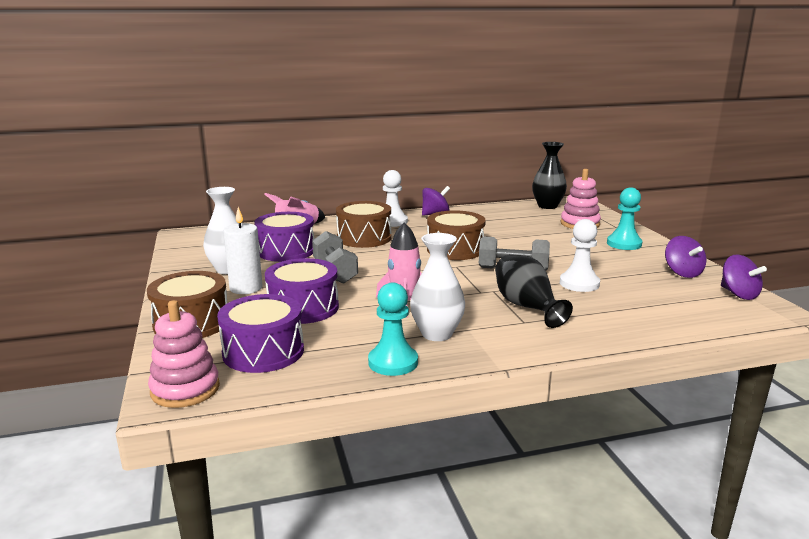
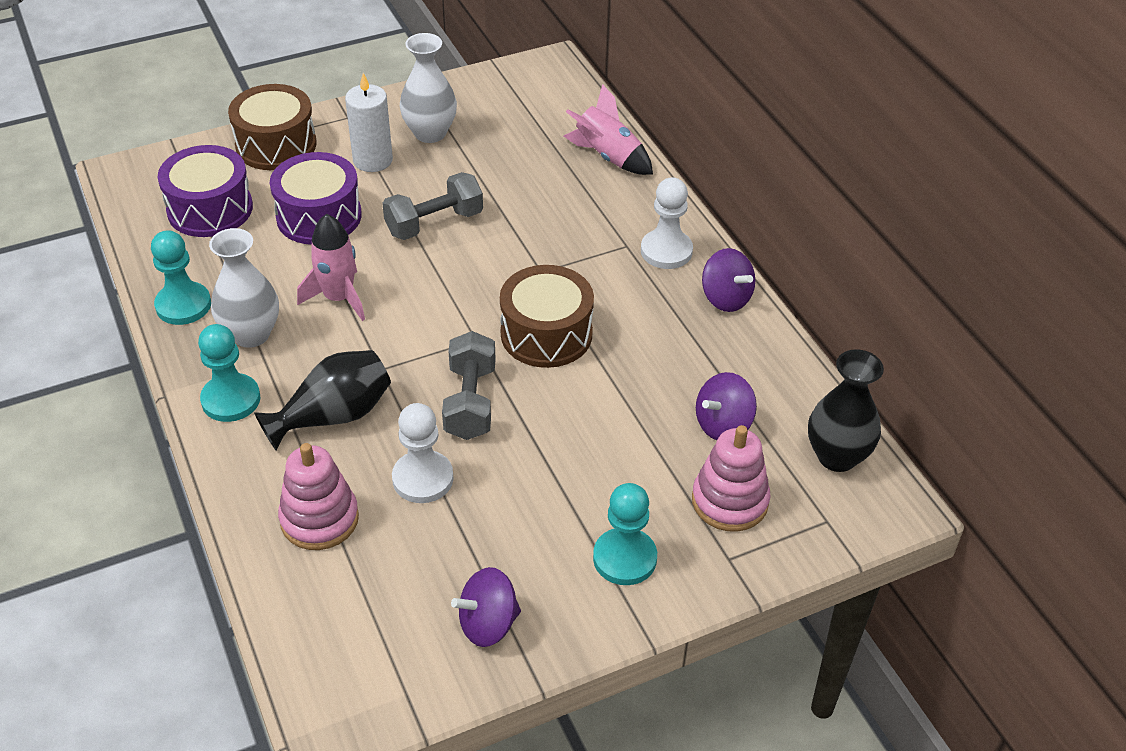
camera: 80 degrees right, 25 degrees up
pink stacking toy [148,300,220,408] -> pink stacking toy moved to [278,443,359,550]
purple drum [254,212,314,262] -> none
brown drum [336,201,392,248] -> none
purple spinning top [721,255,767,300] -> purple spinning top moved to [696,372,757,440]
none -> turquoise pawn [198,324,260,422]

